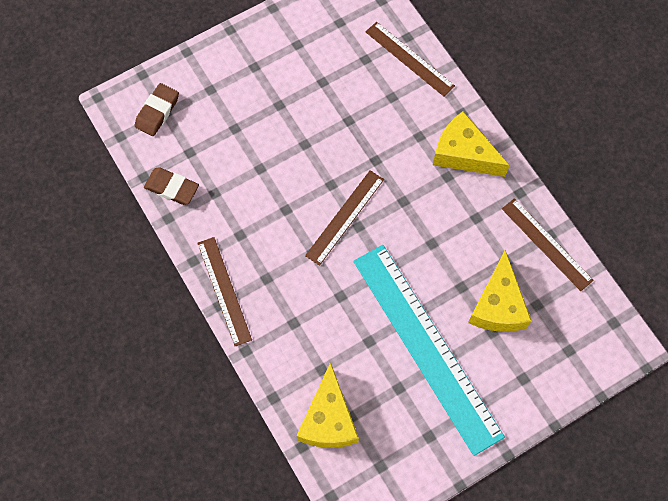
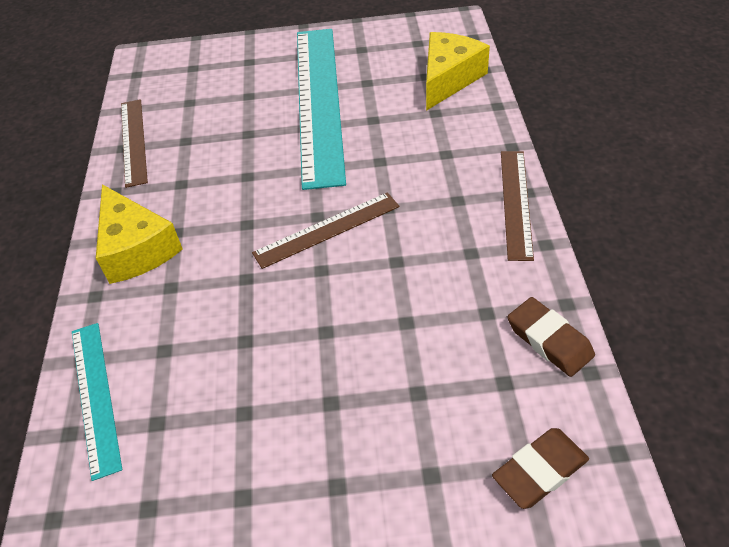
camera: 150 degrees left, 20 degrees down
brown ruler [366,22,455,96] -> turquoise ruler [72,323,122,481]
yellow cheese [468,250,532,332] -> none

